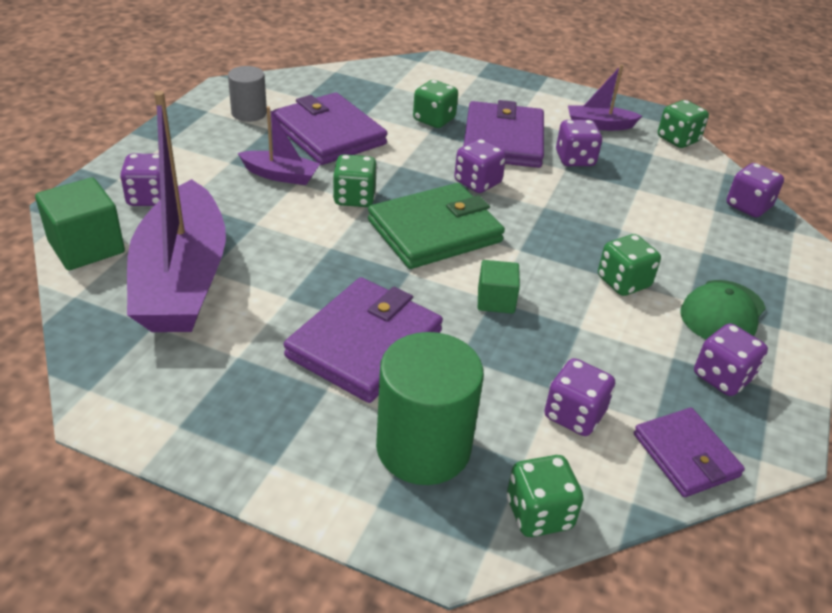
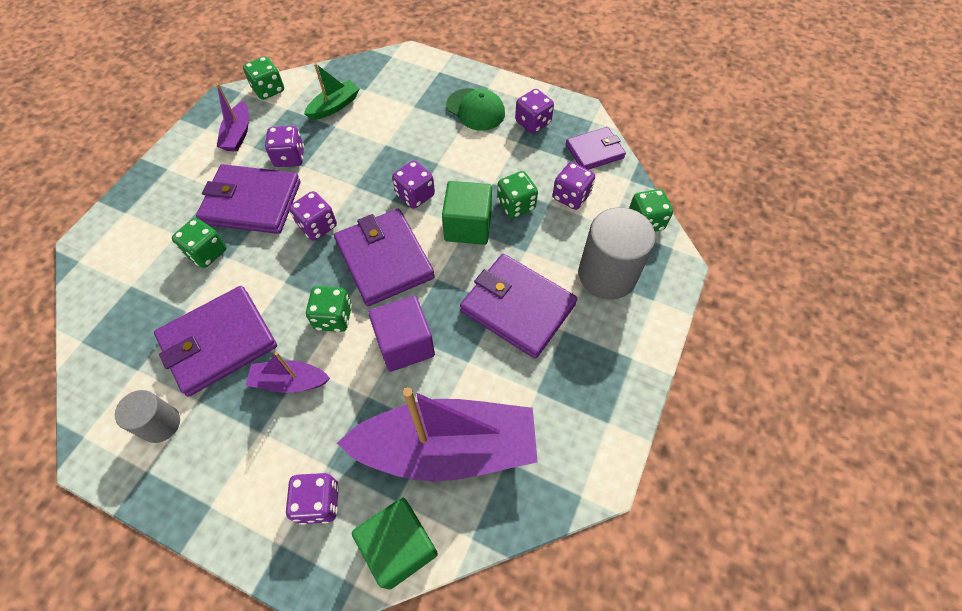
camera: 85 degrees left, 20 degrees up
purple boat [238,106,320,185] -> purple boat turned 105 degrees counterclockwise [246,352,330,393]
green wallet [368,183,505,269] -> purple wallet [334,209,435,306]
green cylinder [376,332,484,485] -> grey cylinder [578,207,656,300]
green cube [478,260,520,314] -> green cube [442,181,492,245], size x1.64
green dice [598,234,661,296] -> green dice moved to [497,171,538,218]
purple dice [727,163,784,217] -> purple dice moved to [392,161,435,208]
none -> green boat [304,63,360,120]
none -> purple cube [368,296,435,372]

